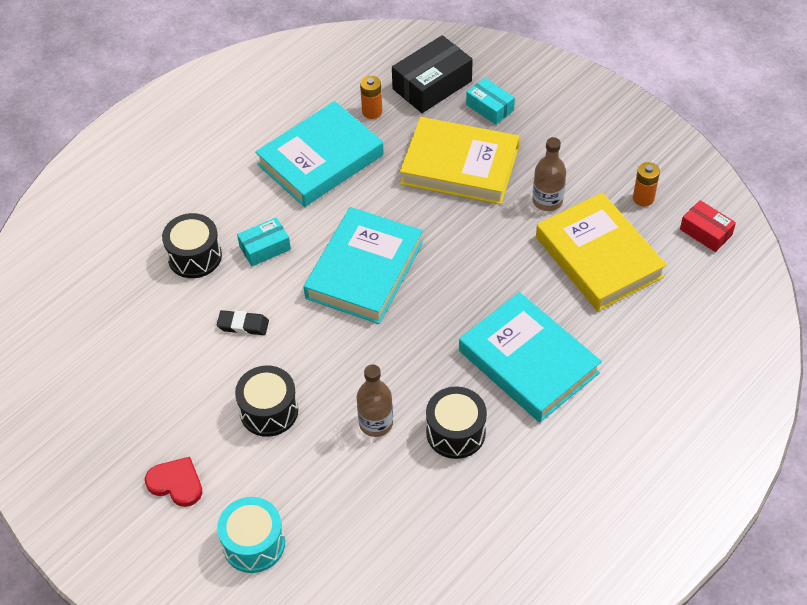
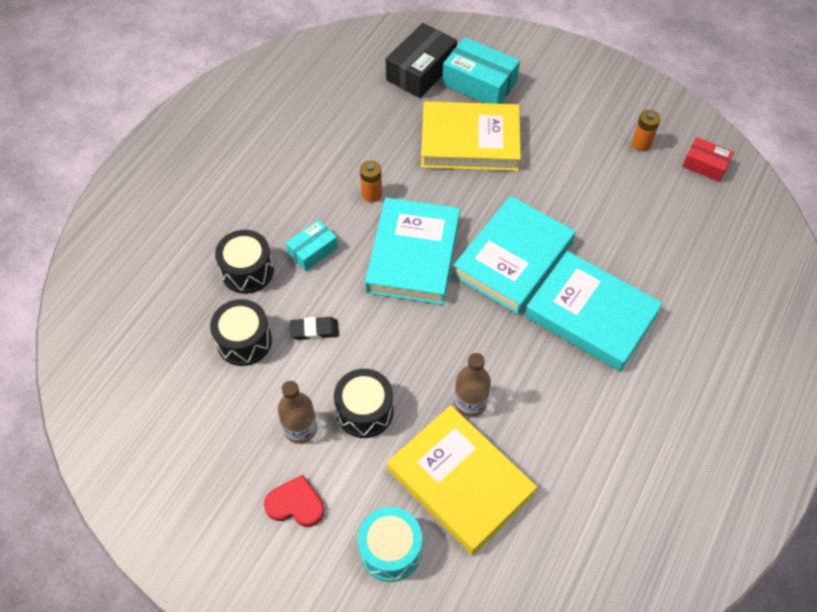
camera: 15 degrees left, 5 degrees up
turquoise book [255,101,384,207] -> turquoise book moved to [453,196,576,314]
orange battery [360,76,382,119] -> orange battery moved to [360,161,382,202]
black drum [426,386,487,459] -> black drum moved to [210,299,272,366]
turquoise box [466,78,515,125] -> turquoise box [442,37,520,104], size x1.69
brown bottle [532,137,566,211] -> brown bottle moved to [278,381,317,444]
yellow book [536,193,667,311] -> yellow book moved to [388,405,537,555]

